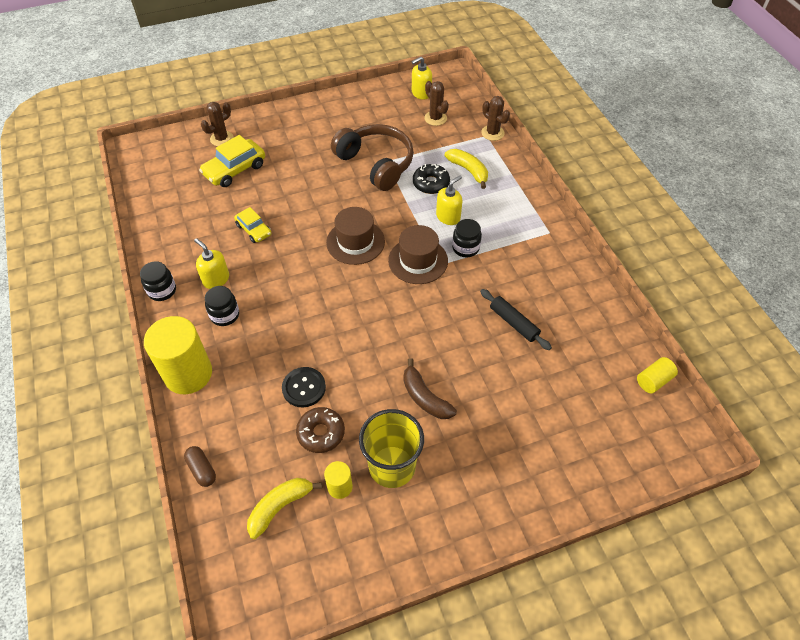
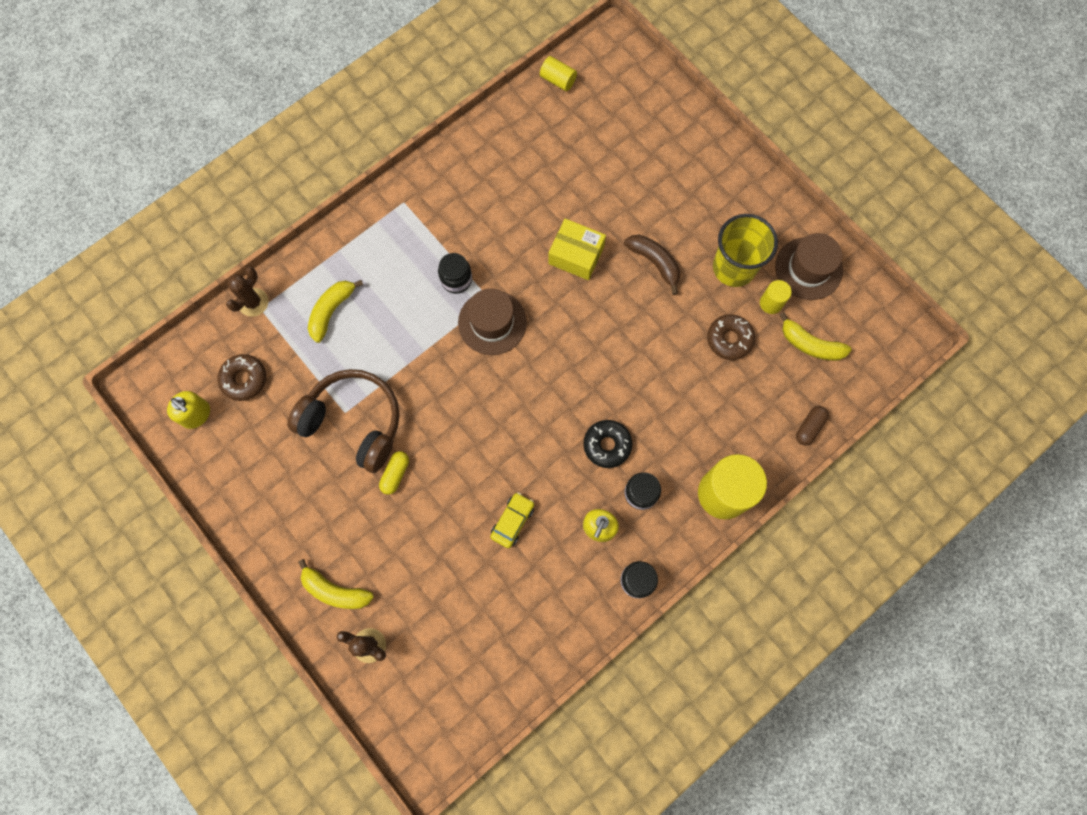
camera: 110 degrees left, 20 degrees up
yellow car [199,135,265,187] -> none
black button [282,367,326,407] -> none
brown hat [326,207,385,265] -> brown hat moved to [775,233,843,300]
brown headphones [331,124,414,191] -> brown headphones turned 90 degrees clockwise [287,369,400,473]
brown banana [403,358,457,419] -> brown banana turned 75 degrees counterclockwise [624,235,680,295]
black donut [413,164,450,194] -> black donut moved to [584,420,632,468]
brown cactus [424,81,449,126] -> brown donut [217,354,266,401]
yellow soap dispenser [436,176,462,225] -> none
black rolling pin [480,289,552,350] -> none
none -> yellow banana [298,559,374,609]
none -> yellow capsule [379,451,409,495]
none -> yellow box [548,219,606,280]

